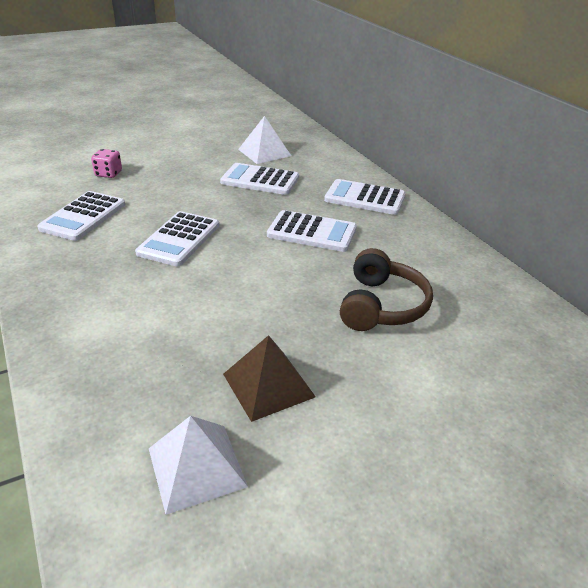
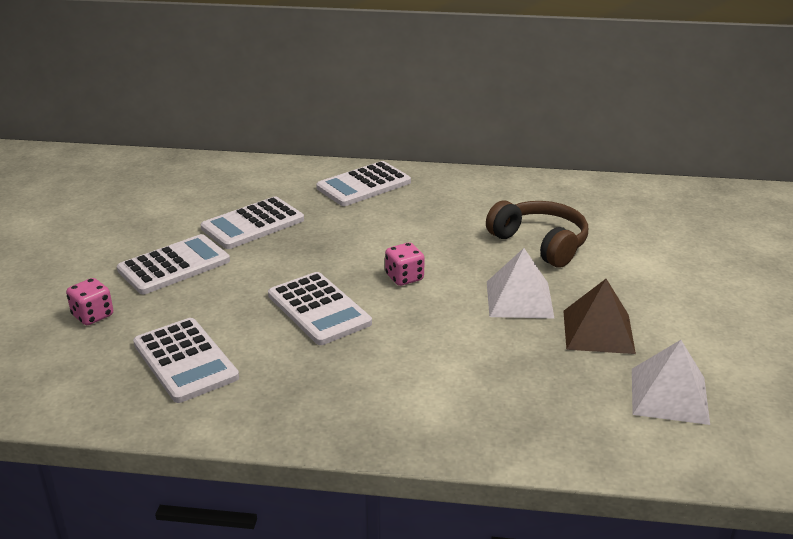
camera: 55 degrees left, 5 degrees down
white pyramid [238,116,291,164] -> white pyramid moved to [487,248,555,319]
white calculator [267,210,357,252] -> white calculator moved to [117,234,230,294]
none -> pink dice [385,243,425,286]

